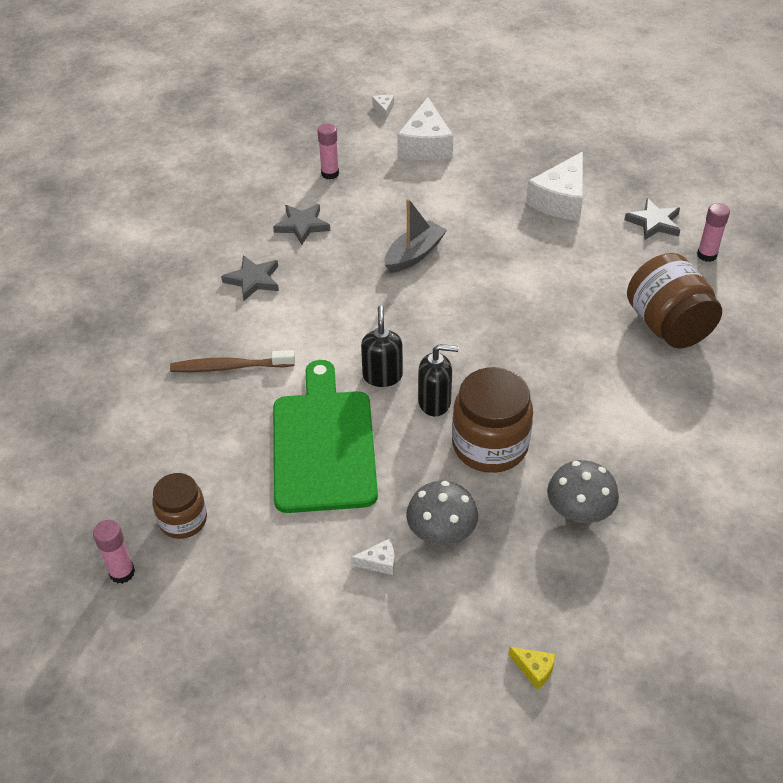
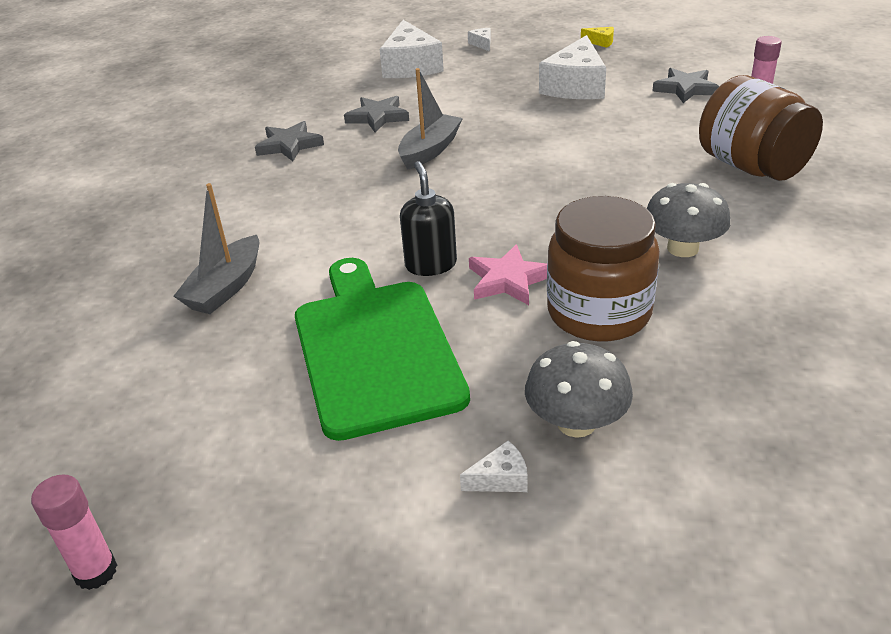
camera: 10 degrees left, 10 degrees down
brown jar [152,473,207,539] -> none
brown toothbrush [170,350,295,372] -> grey boat [174,183,260,314]
grey star [221,255,279,301] -> grey star moved to [344,96,409,132]
pink glue stick [317,123,339,179] -> none
white cheese [372,95,394,120] -> white cheese moved to [468,28,491,51]
black soap dispenser [418,344,458,416] -> pink star [469,244,547,305]
yellow cheese [508,647,556,690] -> yellow cheese moved to [581,27,614,48]
grey mushroom [547,460,619,523] -> grey mushroom moved to [647,183,731,257]

